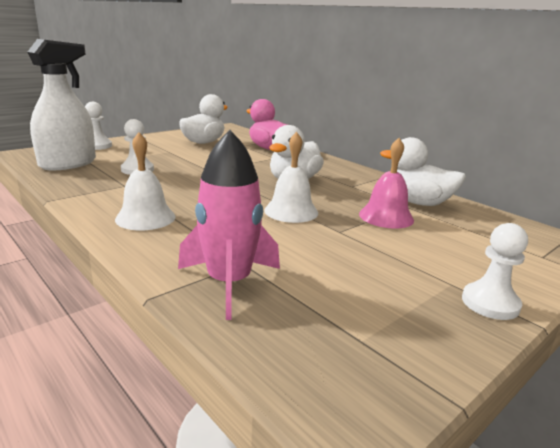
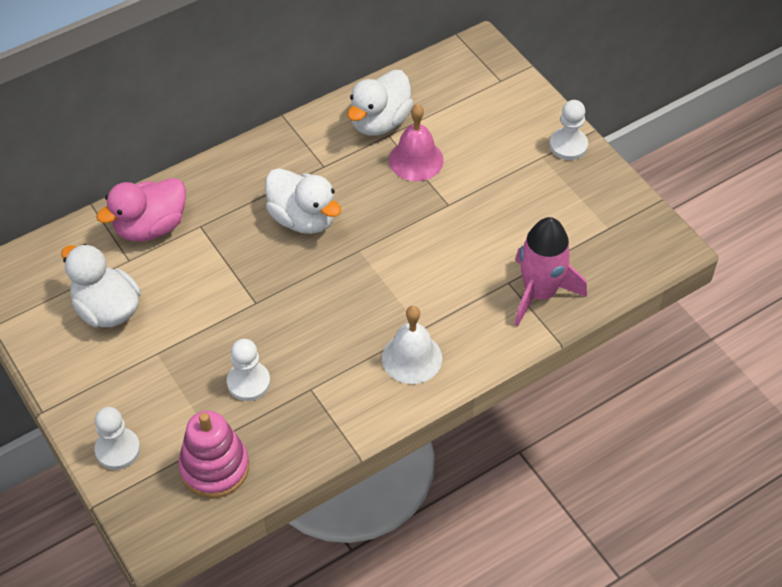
camera: 80 degrees left, 30 degrees up
white spray bottle [28,39,96,170] -> pink stacking toy [178,411,249,498]
white bell [264,132,318,223] -> none

